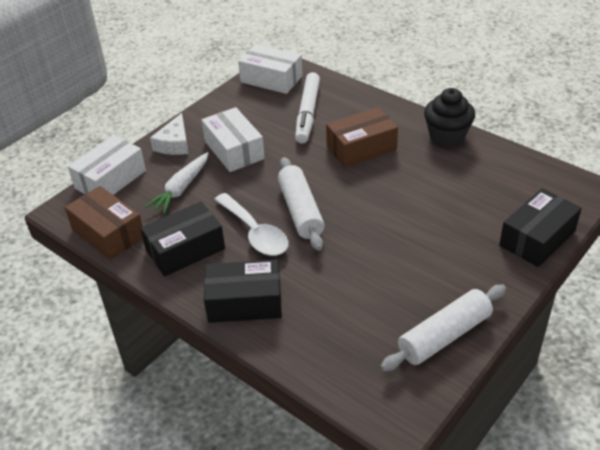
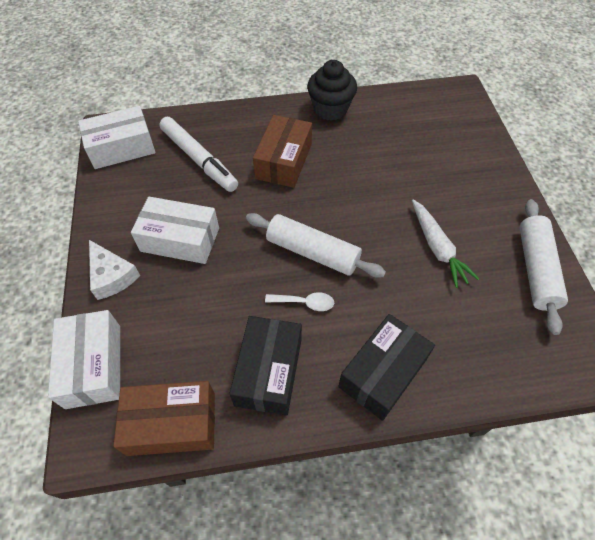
camera: 50 degrees left, 15 degrees up
white carrot [145,152,209,214] -> white carrot moved to [412,199,479,288]
white spoon [214,193,289,256] -> white spoon [265,292,334,311], size x0.54
black box [499,188,582,267] -> none

